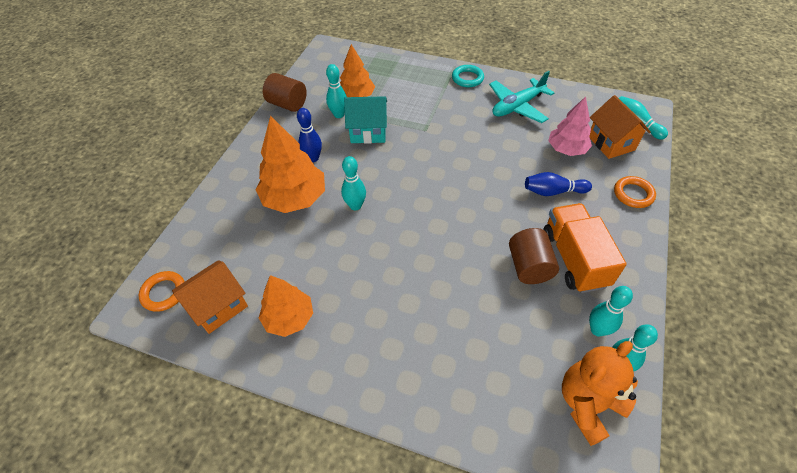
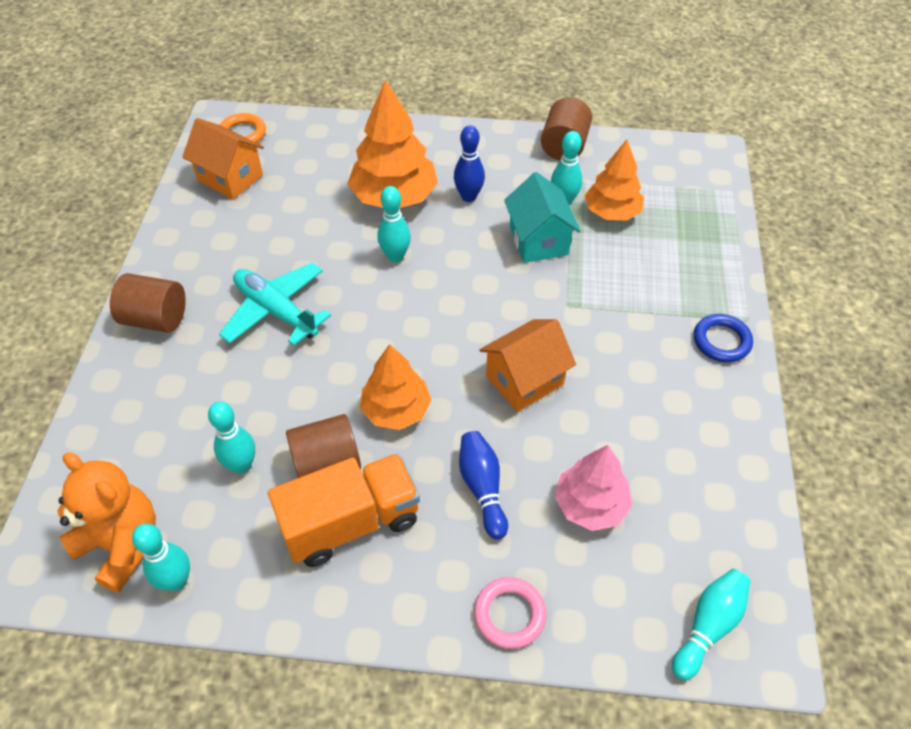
camera: 75 degrees right, 0 degrees up
orange tree [259,275,313,337] -> orange tree moved to [360,344,432,430]
turquoise ring [452,65,484,87] -> blue ring [694,314,753,362]
turquoise plane [489,71,554,123] -> turquoise plane moved to [219,263,331,346]
orange house [589,95,651,159] -> orange house moved to [479,319,576,412]
turquoise bowling pin [589,286,633,337] -> turquoise bowling pin moved to [208,402,255,474]
orange ring [614,176,656,208] -> pink ring [474,577,546,649]
none -> brown cylinder [110,273,186,333]

